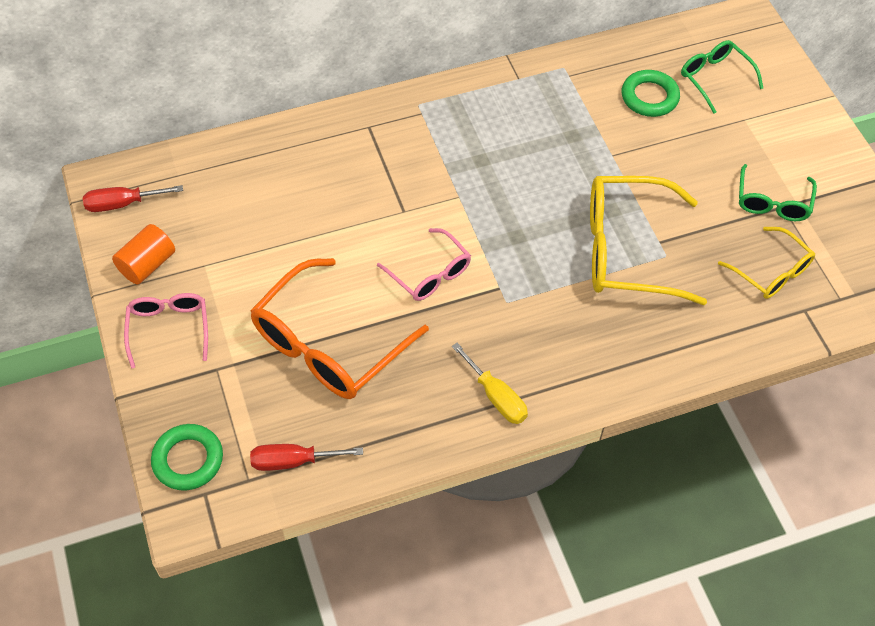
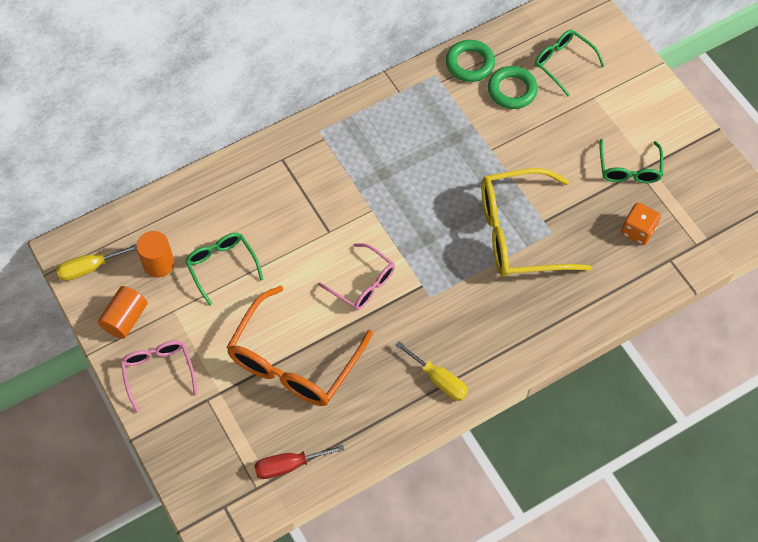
camera: 10 degrees left, 5 degrees up
red screwdriver [83,185,183,212] -> yellow screwdriver [56,244,137,281]
green ring [151,424,223,490] -> green ring moved to [446,40,495,82]
yellow glasses [718,227,815,299] -> orange dice [621,203,661,245]
none -> orange cylinder [136,231,174,277]
none -> green glasses [185,233,264,306]

